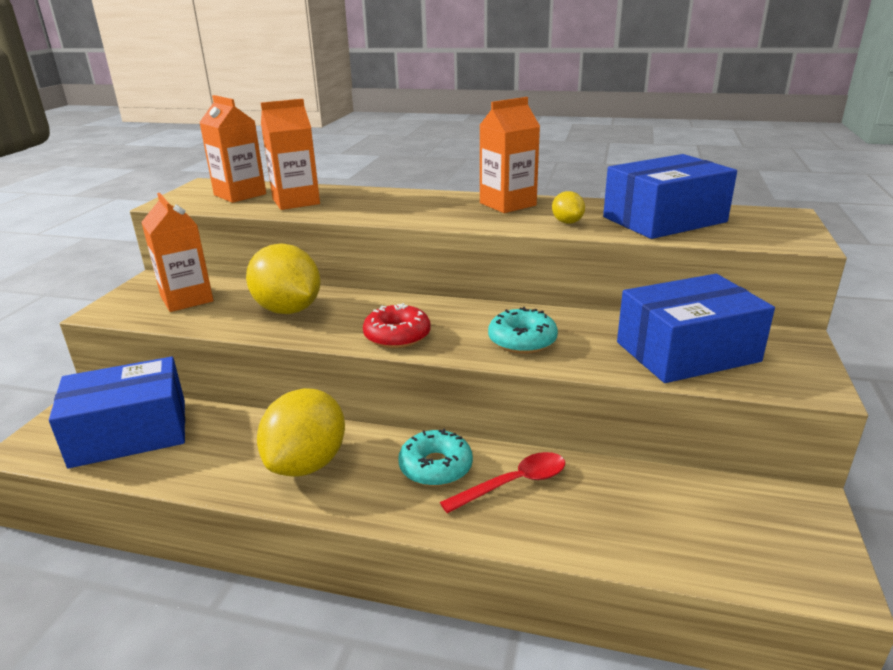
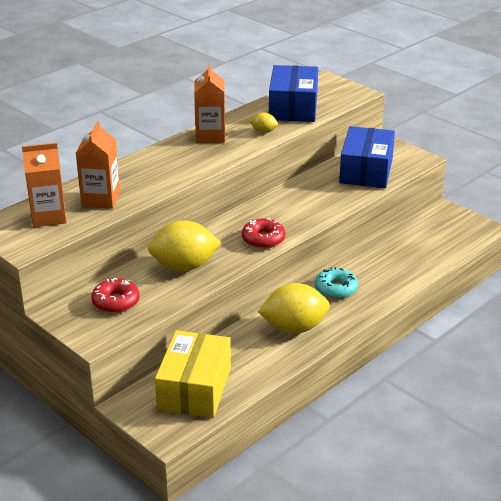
camera: 60 degrees left, 5 degrees up
blue box [49,357,185,468] -> yellow box [155,330,231,418]
orange carton [142,193,213,312] -> red donut [91,277,140,313]
yellow lemon [257,388,345,477] -> yellow lemon turned 60 degrees counterclockwise [258,283,330,334]
red spoon [440,452,565,513] -> none
turquoise donut [488,307,558,354] -> none

